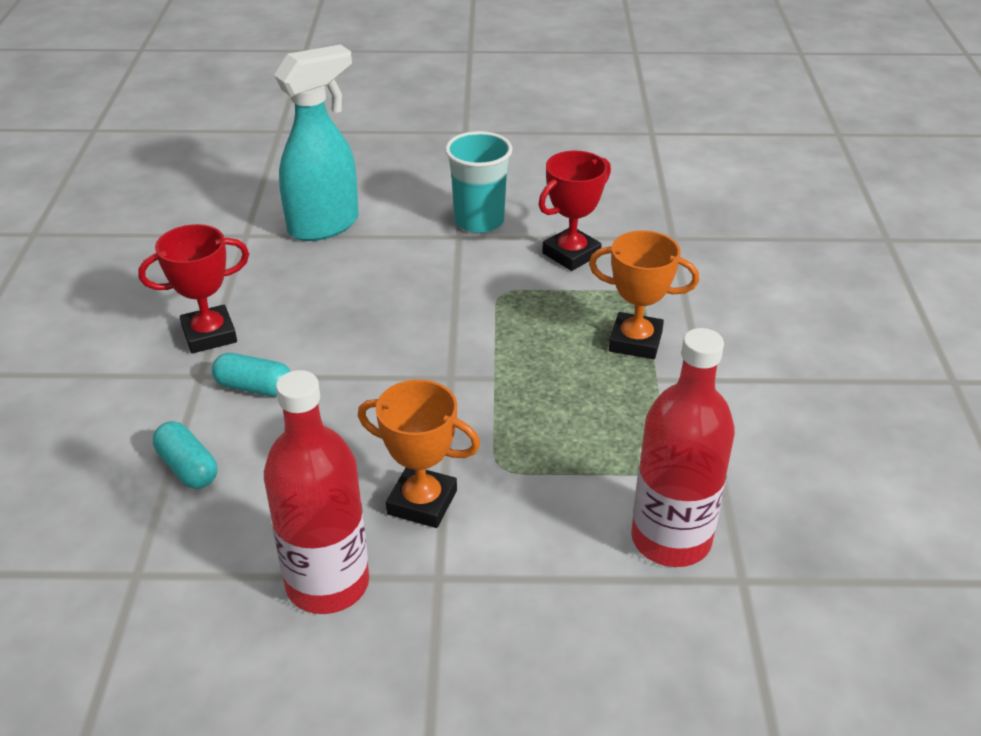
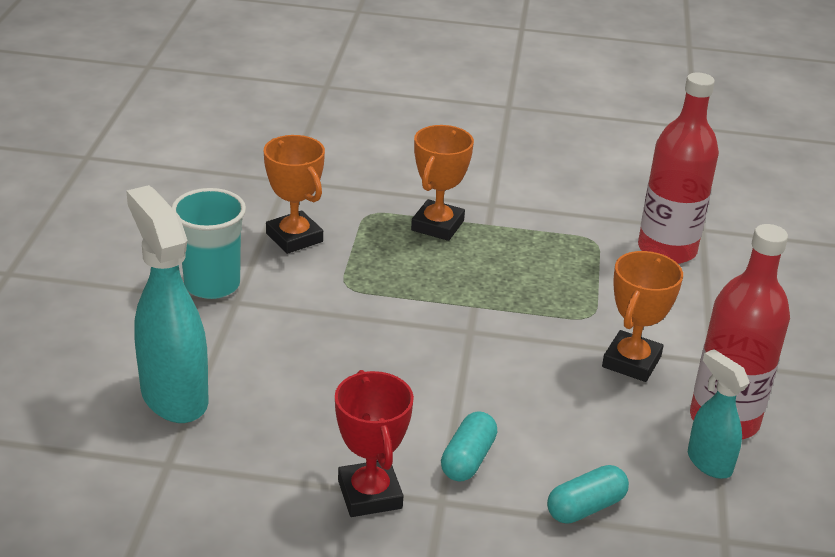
camera: 85 degrees left, 5 degrees down
red trophy [538,151,611,271] -> orange trophy [264,135,325,254]
none -> turquoise spray bottle [688,349,750,479]

